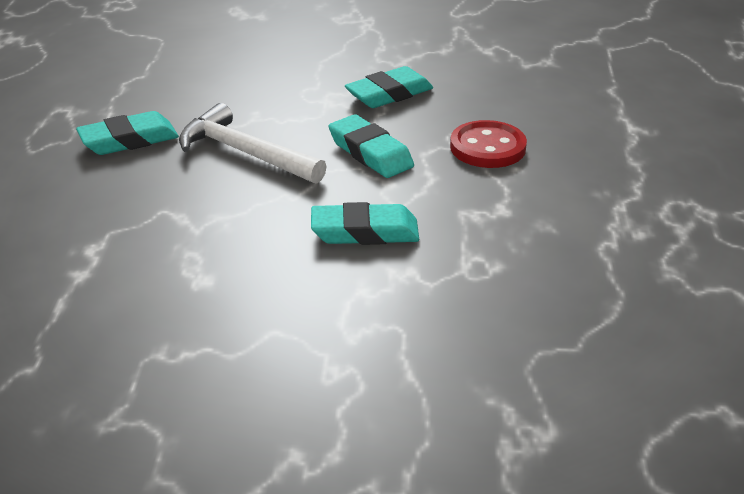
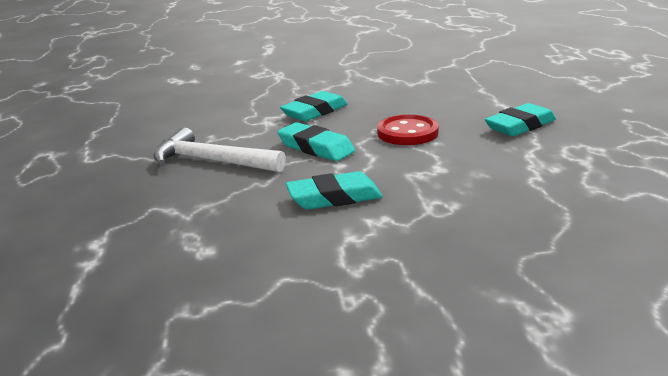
camera: 10 degrees left, 10 degrees down
turquoise eraser [76,111,179,155] -> turquoise eraser moved to [485,103,556,136]

